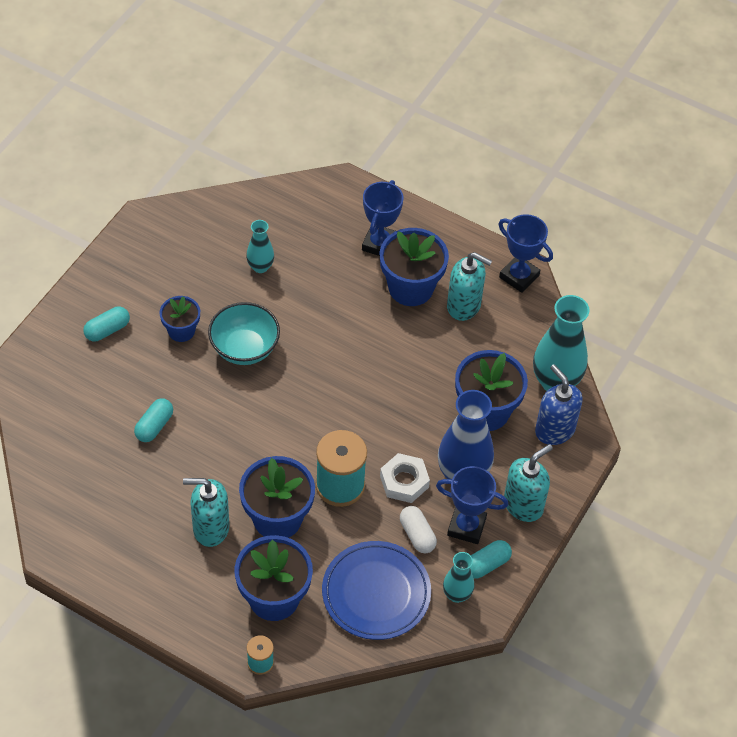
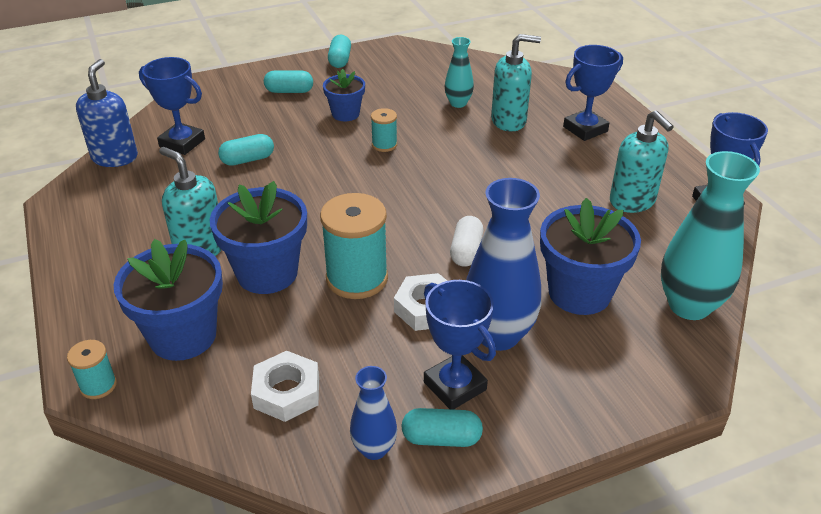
camera: 40 degrees right, 15 degrees down
turquoise bowl [208,302,280,365] -> turquoise spool [371,108,397,152]
blue plate [322,541,431,640] -> white nut [251,351,319,422]
blue flower pot [379,228,449,306] -> none
white capsule [400,506,437,553] -> white capsule moved to [450,216,483,267]
turquoise vase [443,552,474,603] -> blue vase [350,366,397,460]
turquoise soap dispenser [504,444,553,522] -> turquoise soap dispenser moved to [491,34,541,132]
blue soap dispenser [535,364,583,445] -> blue soap dispenser moved to [76,59,138,167]
none -> blue trophy [139,57,205,155]
none -> turquoise capsule [328,35,351,68]

